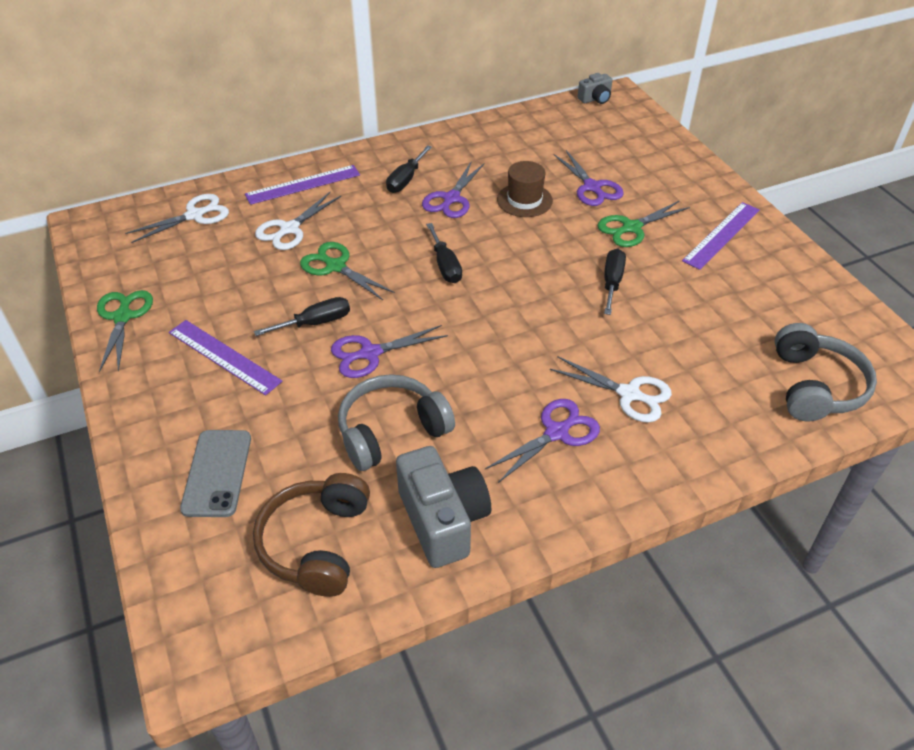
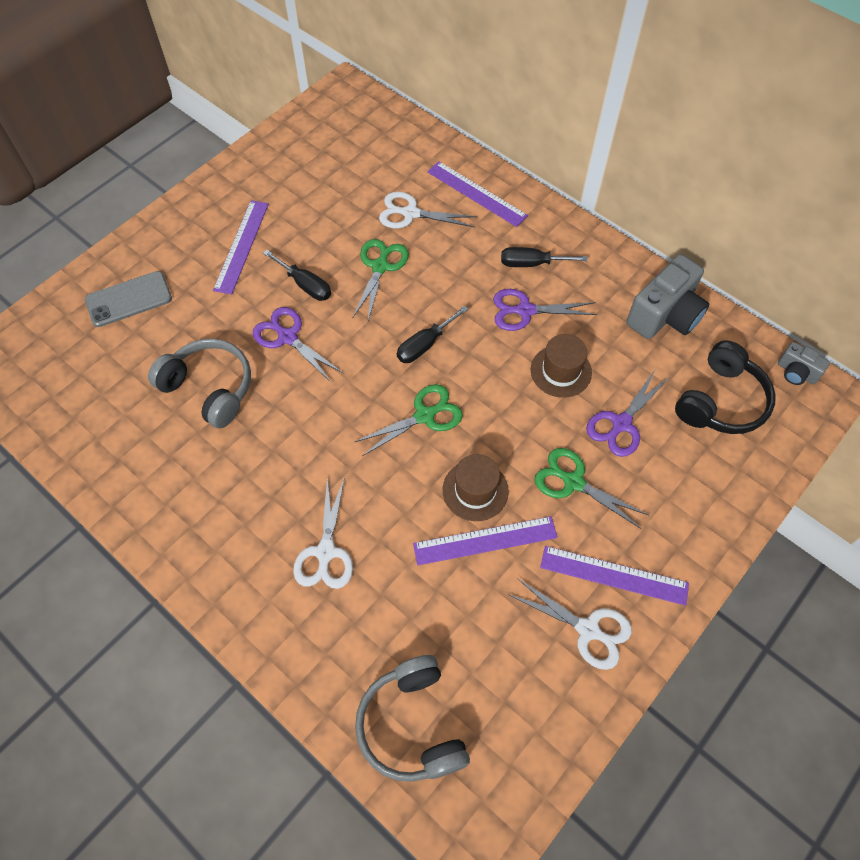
camera: 65 degrees right, 15 degrees up
green scissors [97,290,153,372] -> green scissors moved to [355,384,463,456]
white scissors [125,194,229,243] -> white scissors moved to [508,578,632,670]
brown headphones [253,473,370,597] -> none
grey camera [396,446,491,568] -> grey camera moved to [626,254,709,339]
purple scissors [485,399,600,483] -> none
black screwdriver [604,249,626,315] -> brown hat [443,454,509,521]
grey headphones [775,323,877,421] -> grey headphones turned 90 degrees clockwise [355,655,470,782]
none -> purple ruler [413,516,558,565]
none -> black headphones [675,341,776,434]

